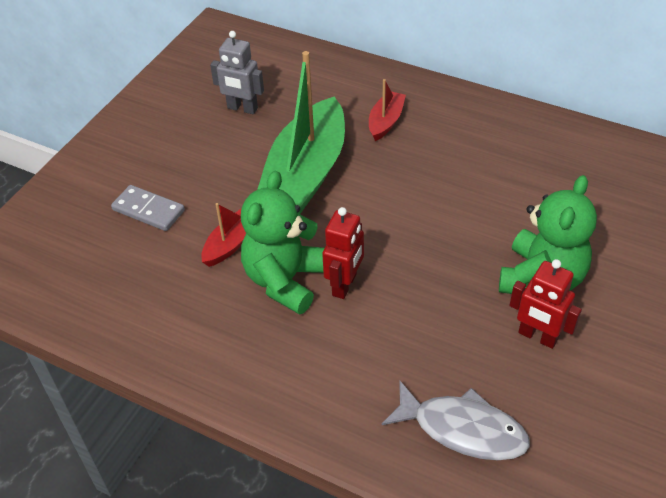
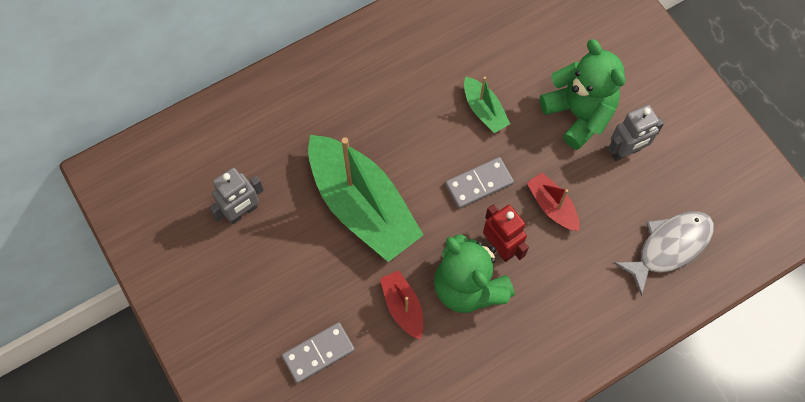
camera: 60 degrees left, 20 degrees up
red boat [369,79,406,141] -> red boat moved to [527,173,580,231]
red robot [509,259,582,349] -> grey robot [608,105,664,161]
none -> grey domino [445,157,514,209]
none -> green boat [464,77,510,133]

